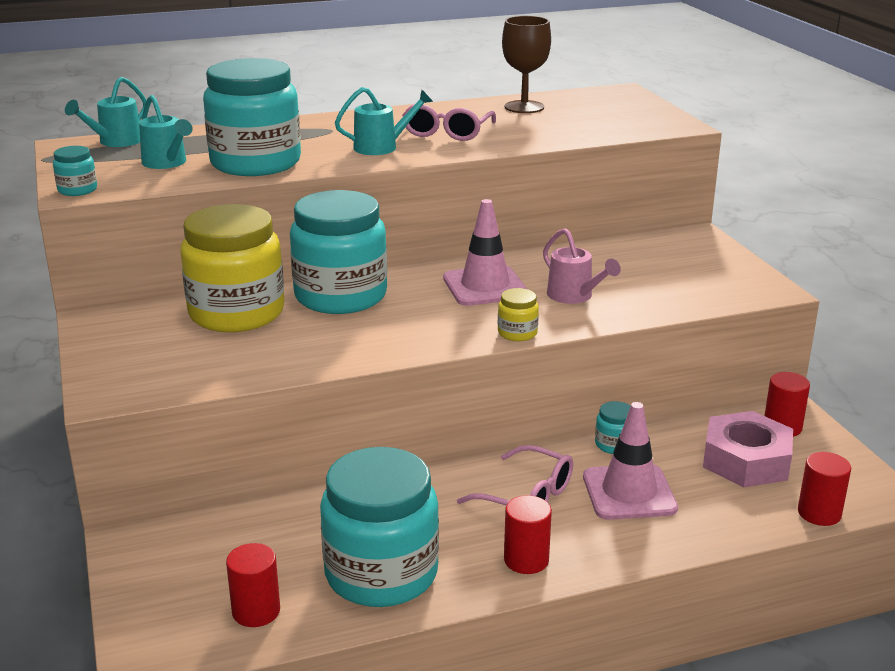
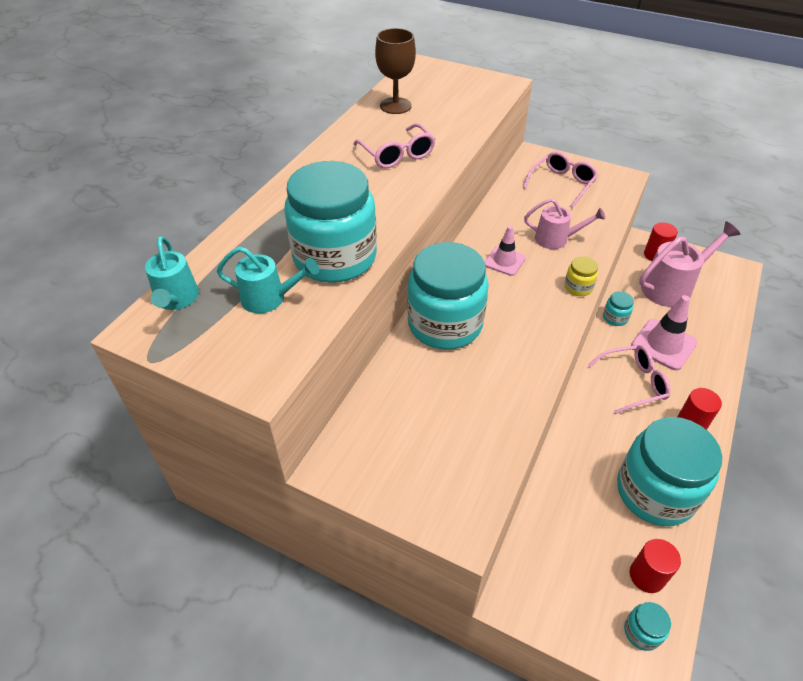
camera: 45 degrees left, 20 degrees up
turquoise jar [53,146,97,196] -> turquoise jar moved to [624,602,671,651]
yellow jar [180,204,284,332] -> none
turquoise watering can [335,87,433,155] -> none
pink traffic cone [443,199,527,306] -> pink traffic cone [484,226,526,276], size x0.62
pink nut [703,411,793,487] -> pink watering can [639,221,741,307]
red cylinder [798,452,851,526] -> none
none -> pink glasses [523,151,598,208]

